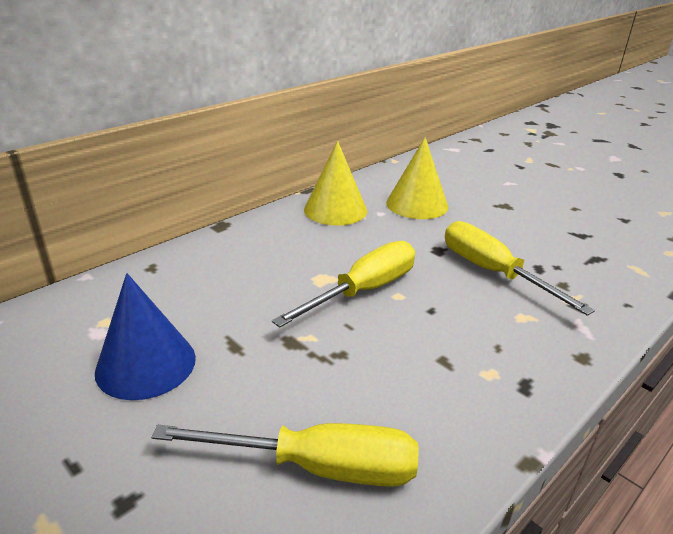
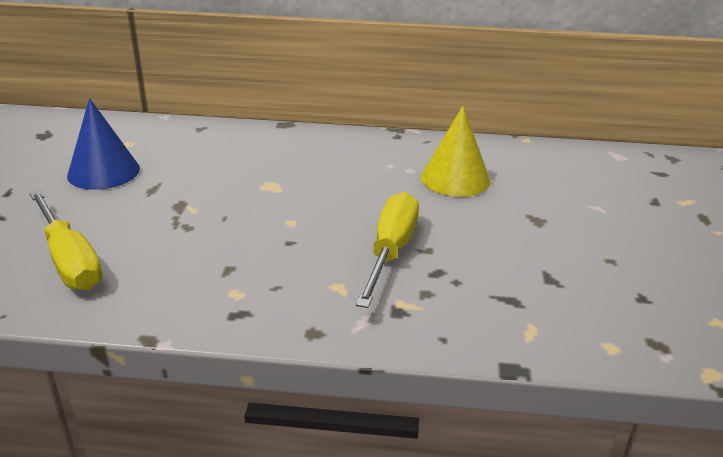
camera: 50 degrees right, 0 degrees up
yellow screwdriver [272,241,415,328] -> none
yellow cone [304,141,367,226] -> none

